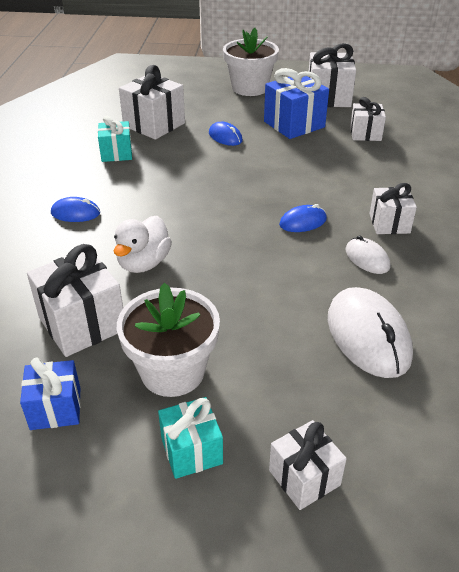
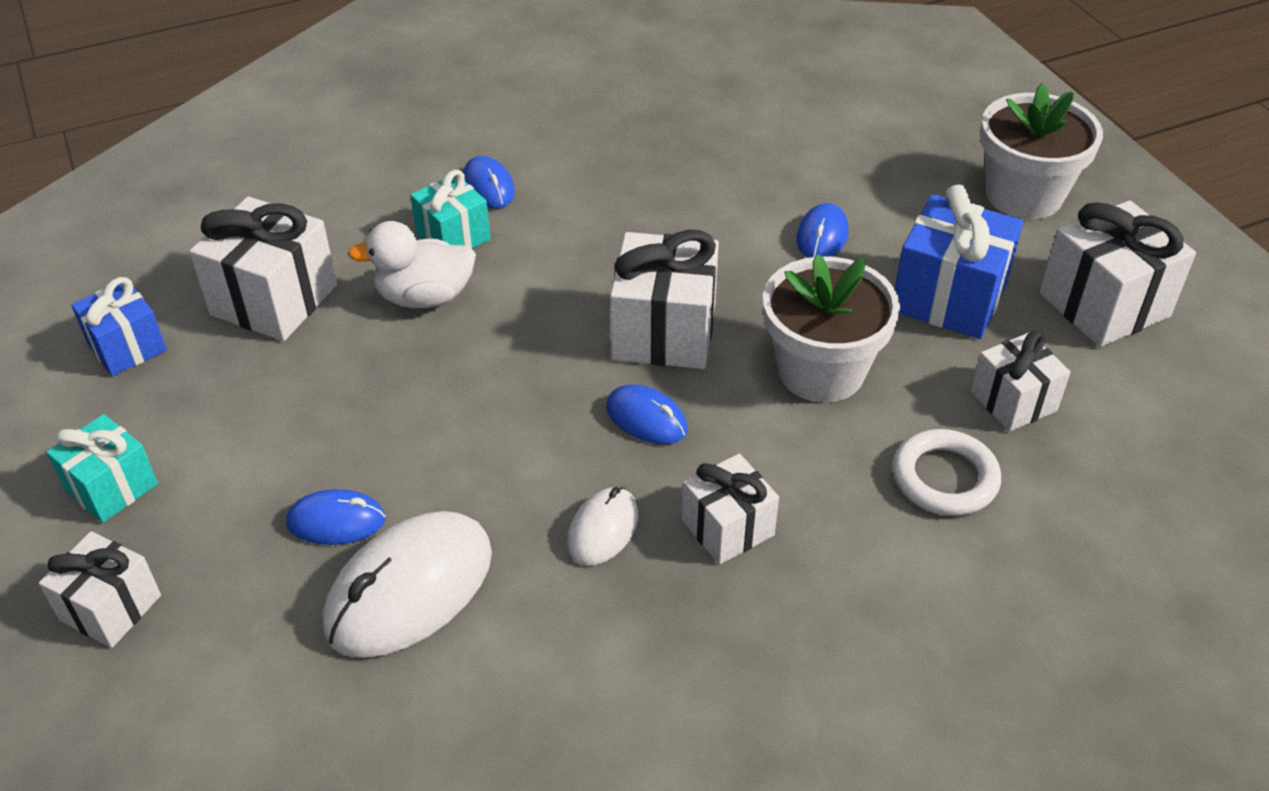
camera: 60 degrees right, 5 degrees up
turquoise gift [98,116,132,162] -> turquoise gift moved to [410,170,491,249]
white flower pot [117,283,220,397] -> white flower pot moved to [763,254,900,403]
white gift [119,65,185,140] -> white gift moved to [610,230,719,369]
none -> blue mouse [286,489,386,545]
none -> white ring [893,429,1001,516]

